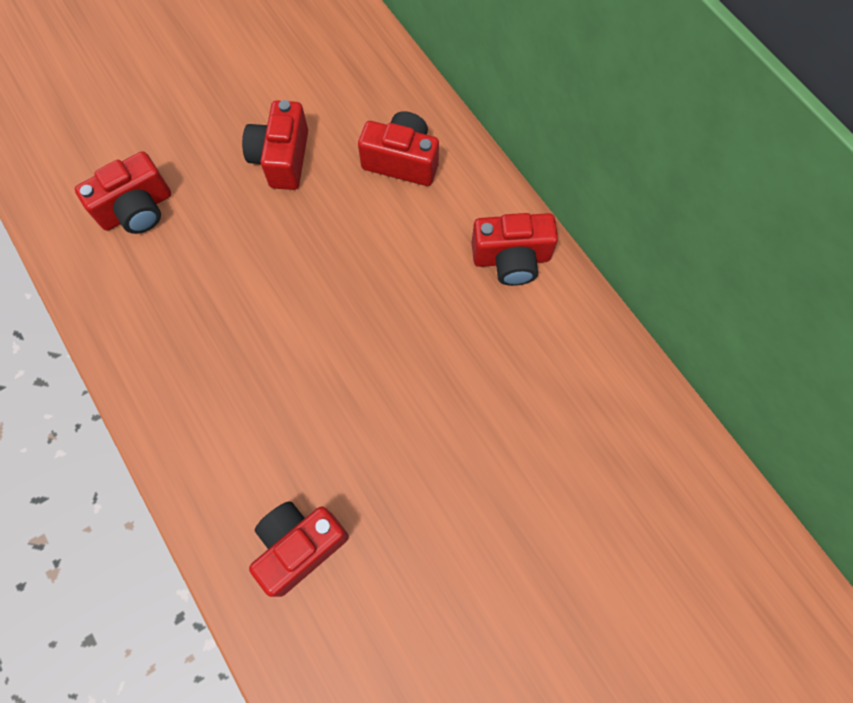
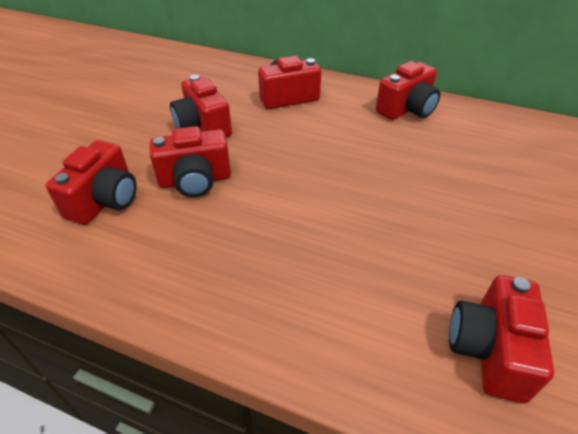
camera: 35 degrees left, 25 degrees down
none -> red camera [150,126,231,197]

